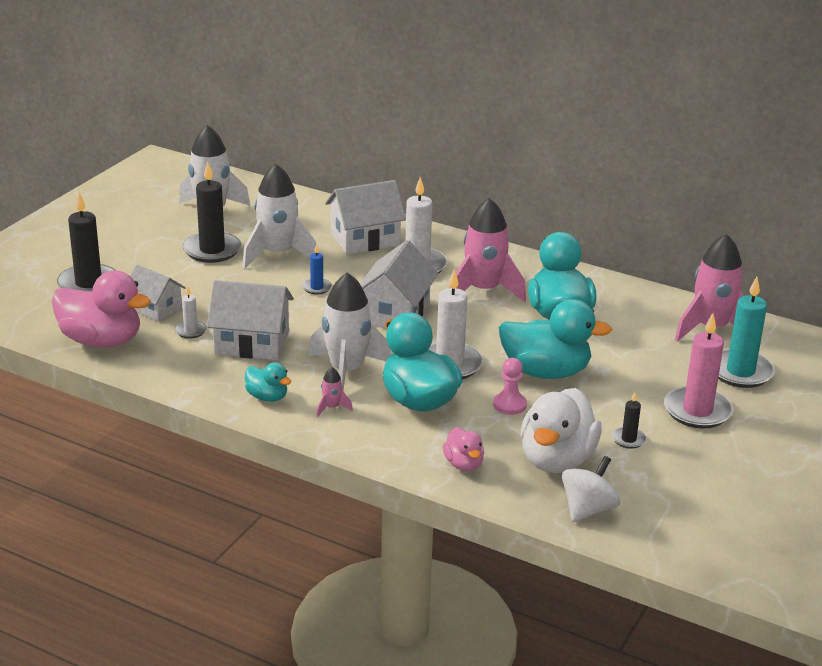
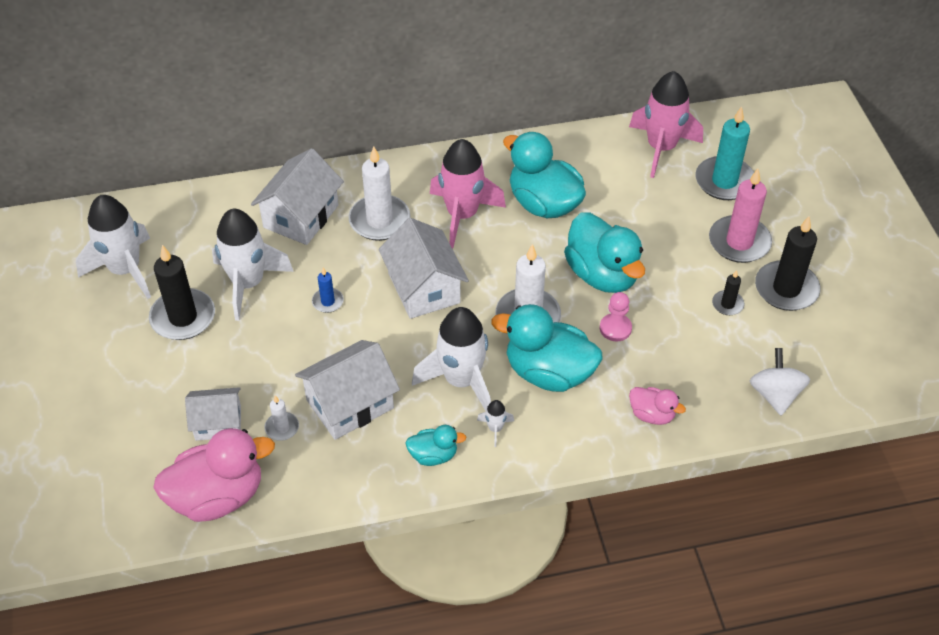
camera: 40 degrees left, 20 degrees up
black candle [57,192,116,291] -> black candle moved to [755,216,821,311]
pink rocket [317,367,353,417] -> white rocket [477,400,514,447]
turquoise duck [499,299,612,379] -> turquoise duck turned 90 degrees clockwise [564,212,645,293]
white duck [520,388,602,473] -> none

